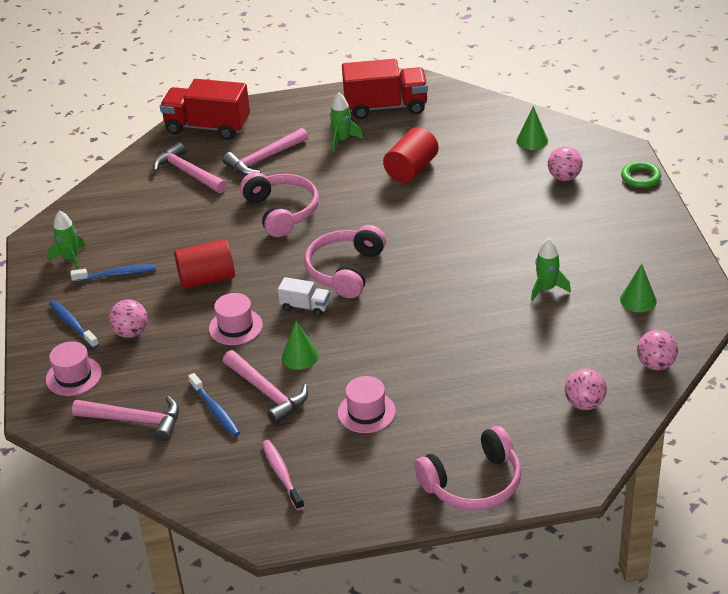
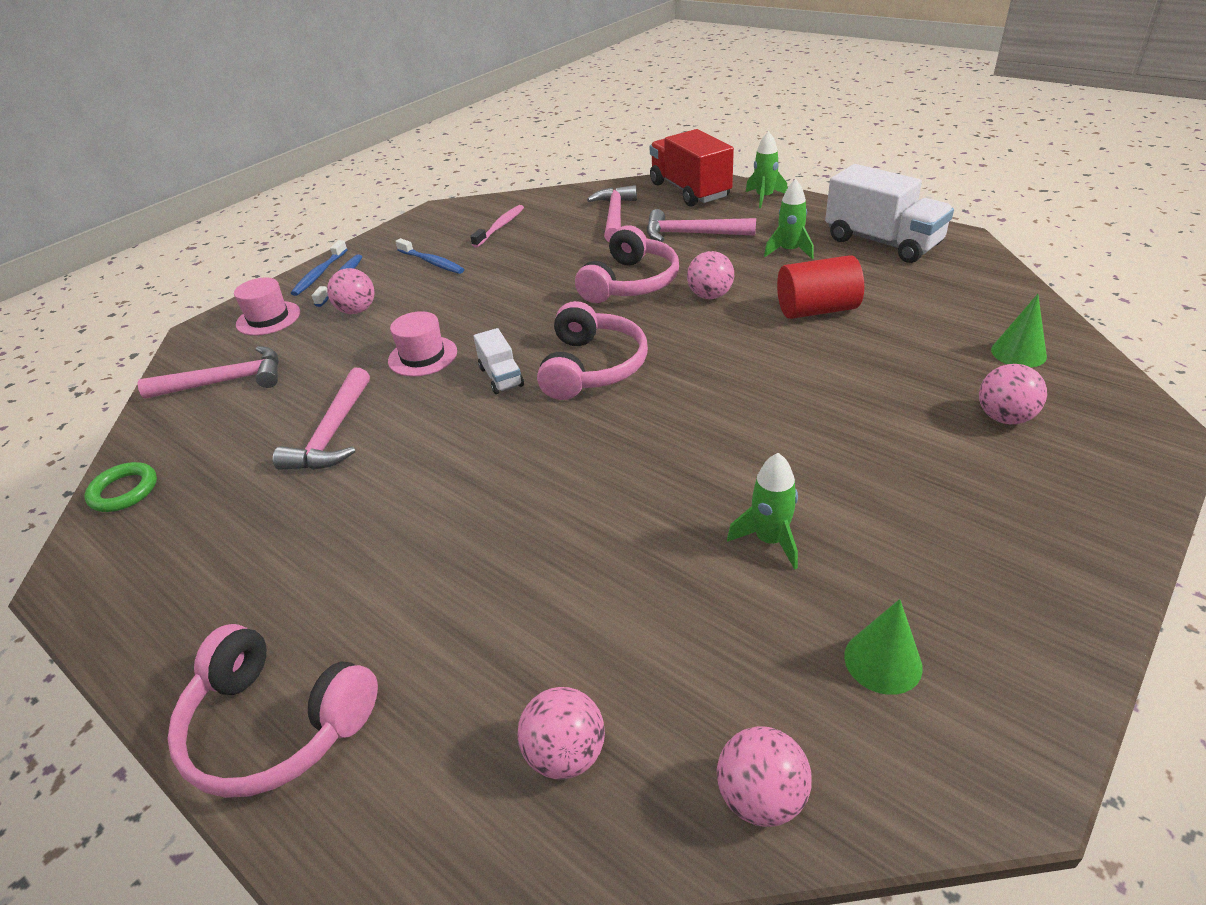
camera: 50 degrees right, 0 degrees up
green rocket [48,210,86,270] -> green rocket moved to [746,131,787,208]
pink hammer [72,396,179,442] -> pink hammer turned 75 degrees counterclockwise [138,346,279,398]
red cylinder [174,239,235,289] -> none
blue toothbrush [188,373,240,437] -> blue toothbrush moved to [291,240,348,296]
pink toothbrush [262,440,305,510] -> pink toothbrush moved to [470,205,524,248]
green cone [282,321,319,370] -> none
pink headphones [304,225,386,298] -> pink headphones turned 120 degrees clockwise [537,301,648,400]
pink hat [338,376,396,433] -> none
red truck [342,59,428,119] -> white truck [825,164,954,263]
green ring [621,161,661,188] -> green ring moved to [84,462,157,512]
none -> pink ball [687,251,734,299]

